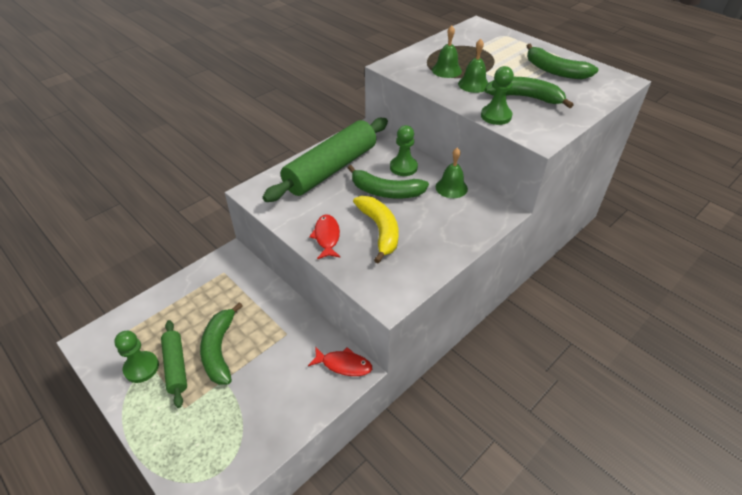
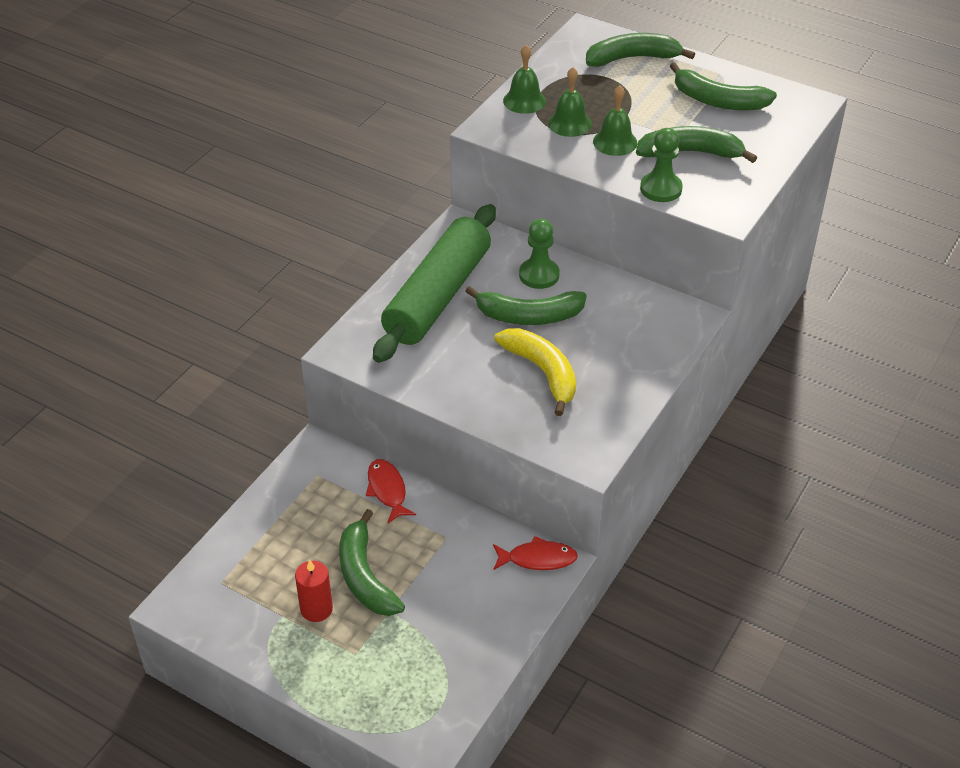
camera: 15 degrees left, 0 degrees up
green pawn [114,331,159,383] -> none
green rolling pin [161,320,187,408] -> red candle [295,560,333,622]
red fish [309,214,340,259] -> red fish moved to [366,459,416,523]
green bell [436,148,468,198] -> green bell moved to [503,45,546,114]
none -> green banana [586,33,695,67]

